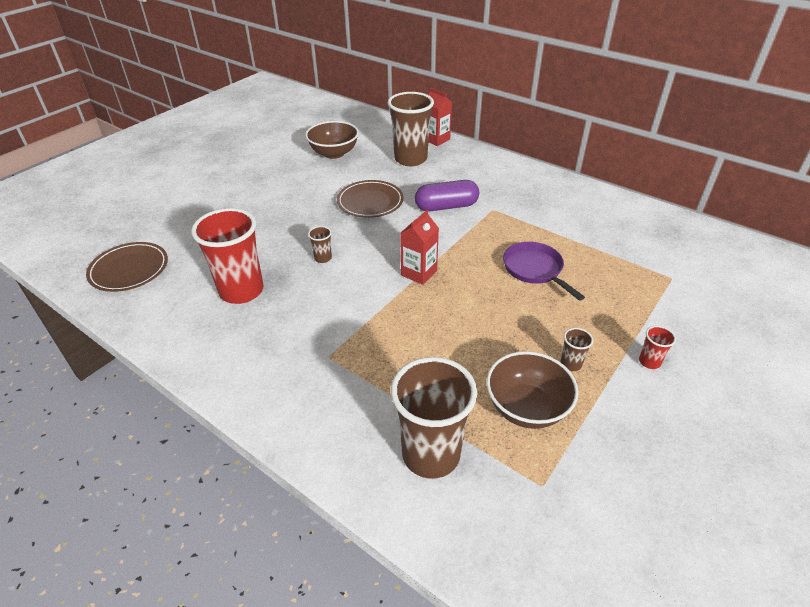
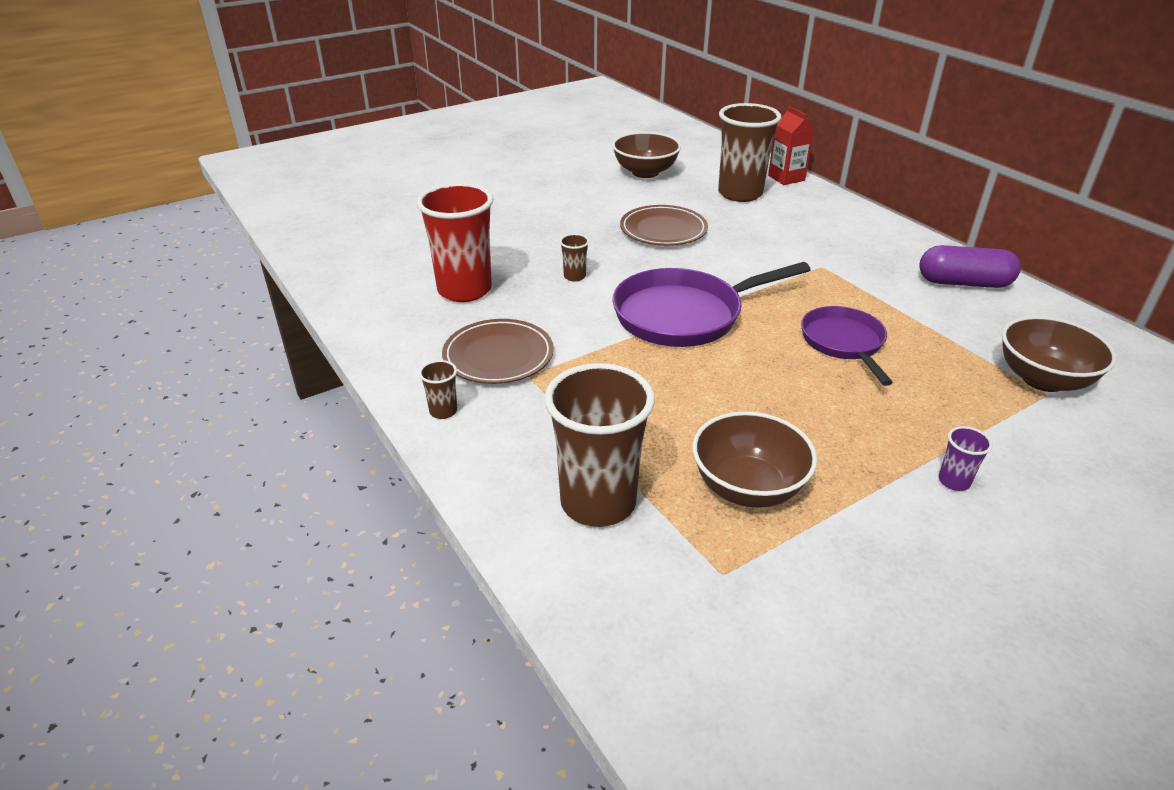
camera: 20 degrees right, 5 degrees down
brown plate [86,242,168,292] -> brown plate moved to [442,319,554,384]
red carton [400,210,439,285] -> purple pan [612,262,810,347]
purple capsule [415,180,479,211] -> purple capsule moved to [919,245,1021,288]
brown cup [560,328,593,371] -> brown cup moved to [419,360,457,419]
red cup [639,326,676,369] -> purple cup [939,426,993,491]
none -> brown bowl [1002,316,1117,392]

